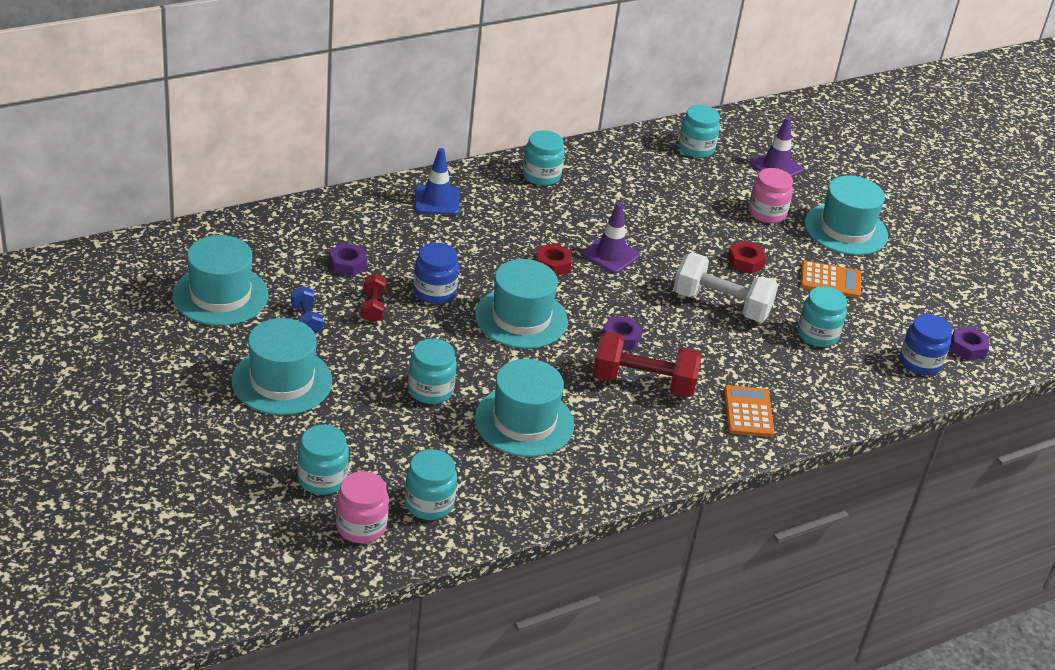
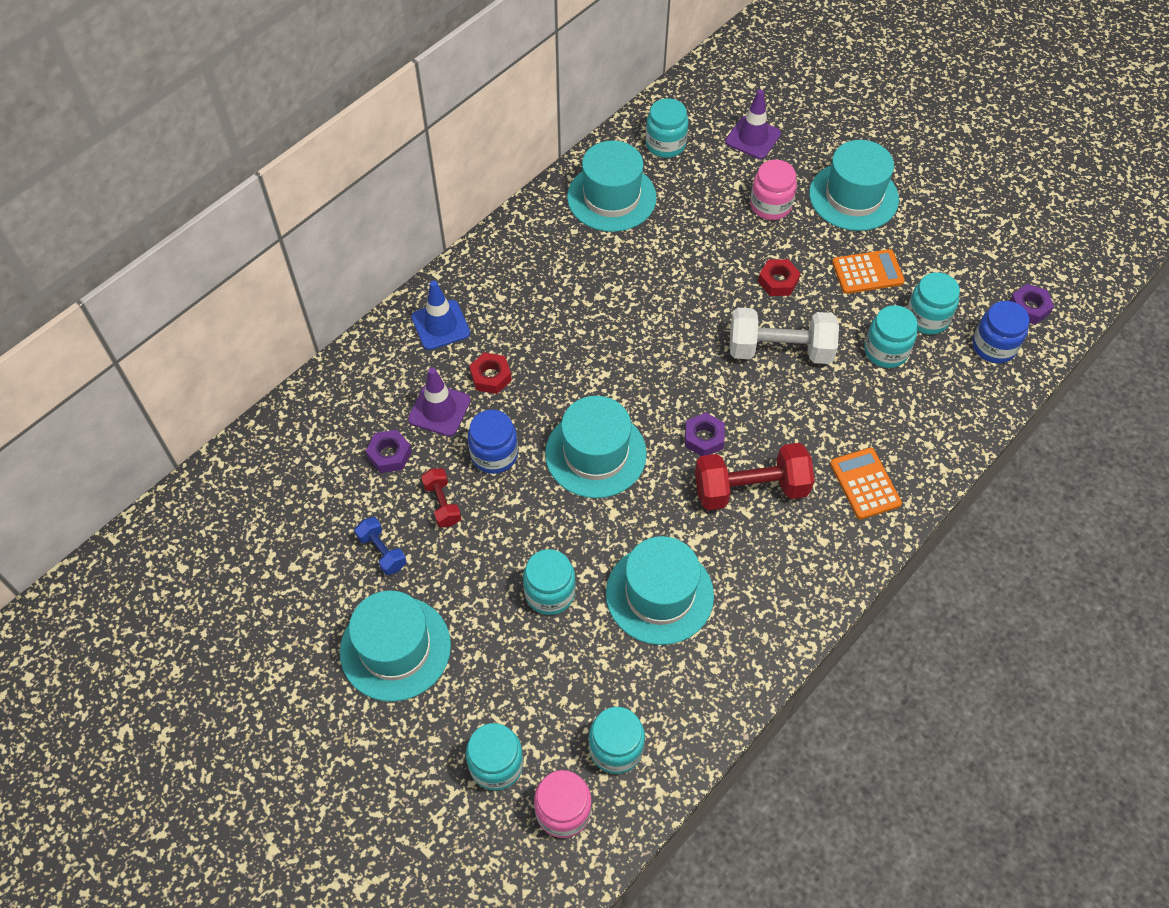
camera: 15 degrees left, 20 degrees up
turquoise hat [172,235,268,326] -> turquoise hat moved to [567,140,657,232]
turquoise jar [523,130,565,186] -> turquoise jar moved to [907,272,960,335]
red nut [537,243,572,276] -> red nut moved to [469,352,512,394]
purple traffic cone [582,203,640,274] -> purple traffic cone moved to [408,368,471,436]

